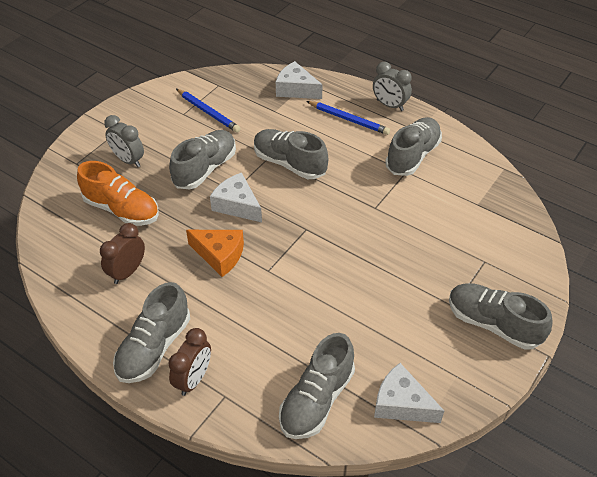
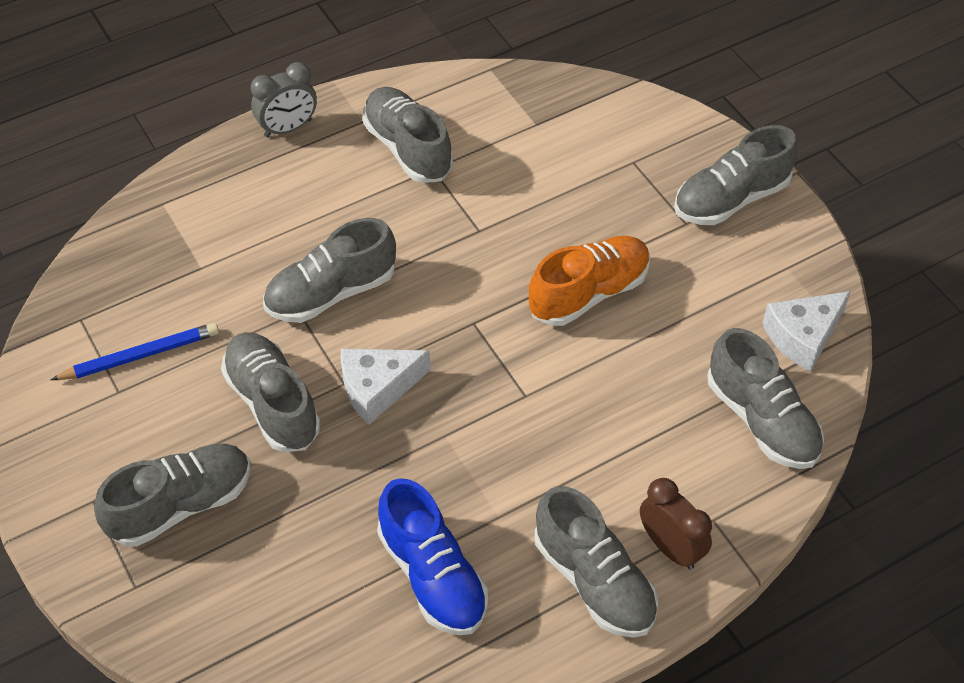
camera: 65 degrees left, 5 degrees up
orange shoe [77,161,159,226] -> orange shoe moved to [529,236,650,326]
brown clock [100,223,145,284] -> blue shoe [377,478,488,636]
grey clock [104,115,144,167] -> grey shoe [94,444,251,547]
orange cheese [186,230,244,277] -> none
white cheese [276,61,323,99] -> none
blue pencil [306,101,390,135] -> none

